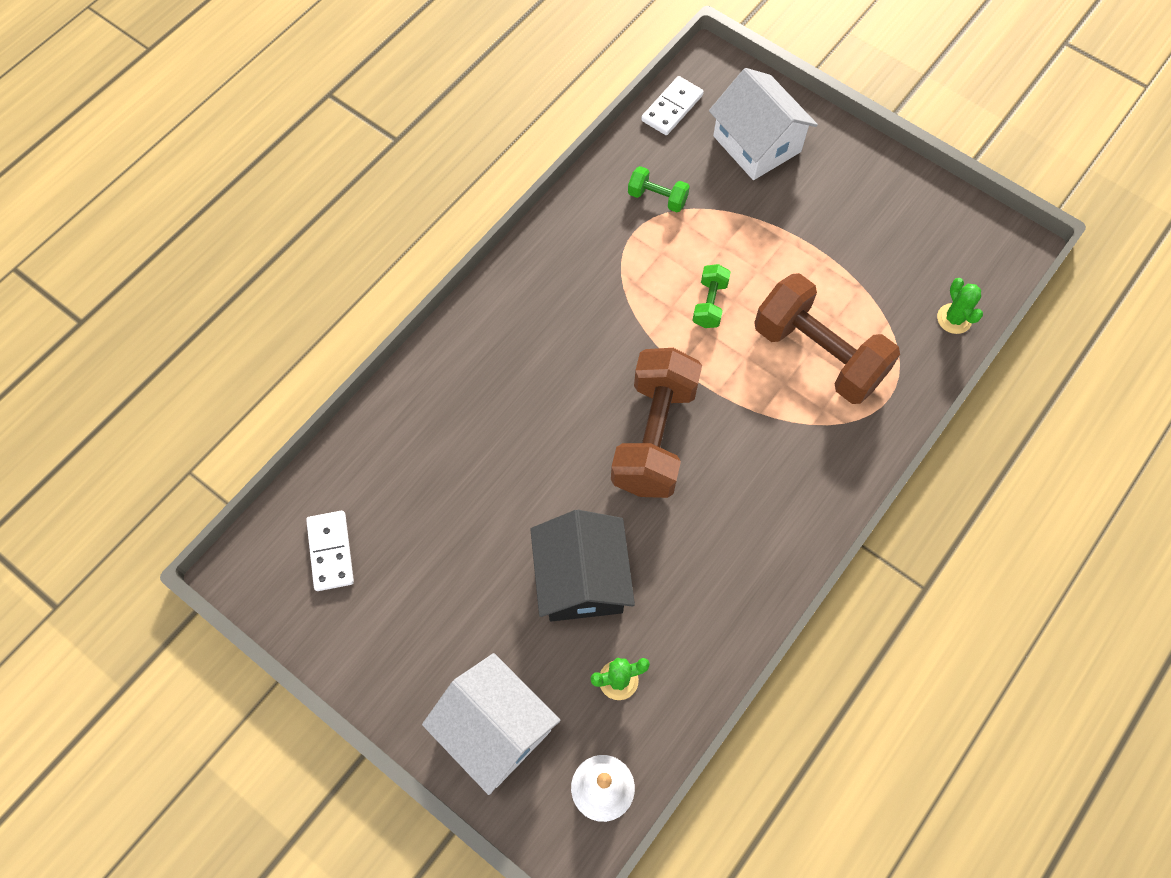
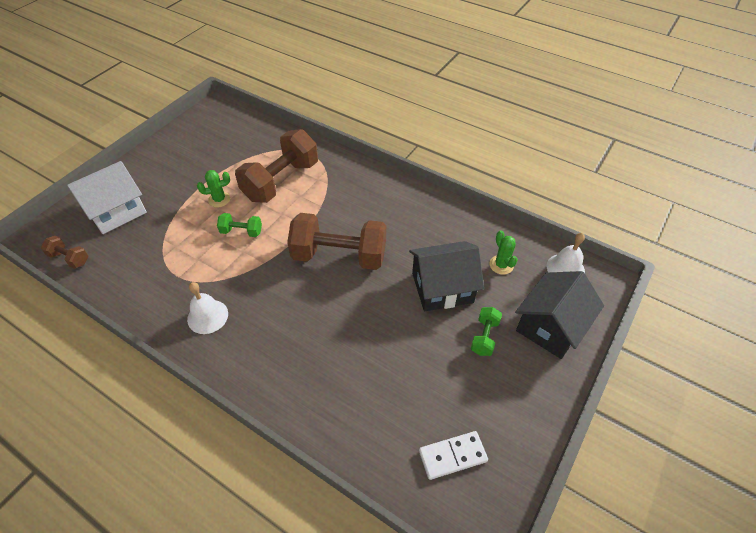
camera: 95 degrees left, 15 degrees down
white house [422,653,561,795] -> black house [515,271,604,359]
green dumbbell [628,166,690,212] -> green dumbbell moved to [471,307,502,356]
white domino [641,76,704,135] -> brown dumbbell [41,236,88,269]
green cactus [937,278,983,334] -> green cactus moved to [197,170,231,207]
none -> white bell [187,282,228,334]

